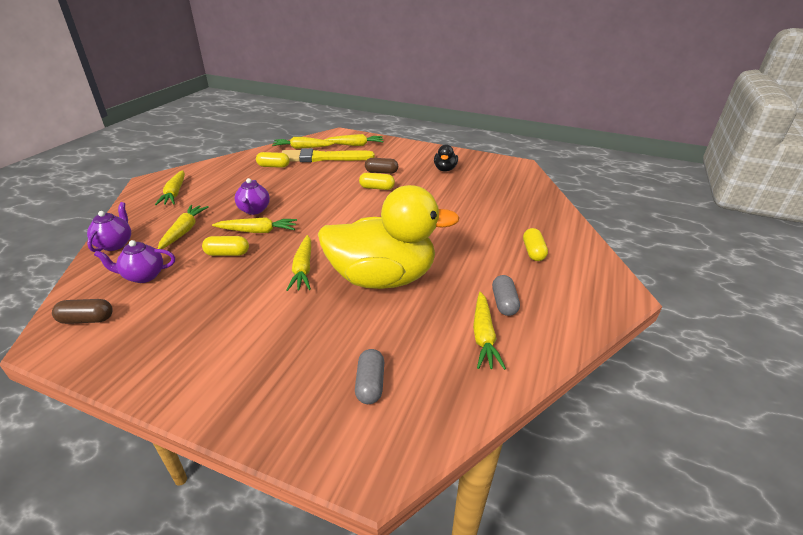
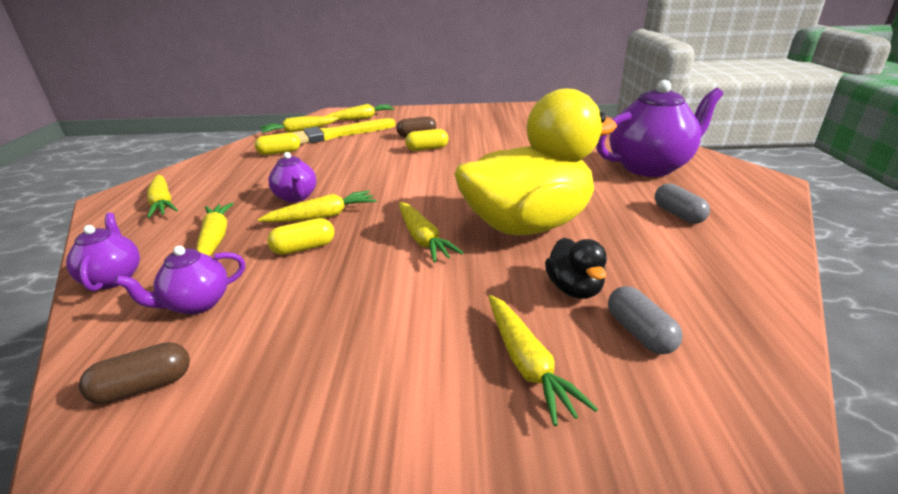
camera: 20 degrees left, 5 degrees down
black duck [434,144,458,172] -> black duck moved to [545,238,607,299]
yellow carrot [473,292,506,370] -> yellow carrot moved to [489,295,598,426]
yellow capsule [523,228,548,261] -> purple teapot [596,80,723,177]

